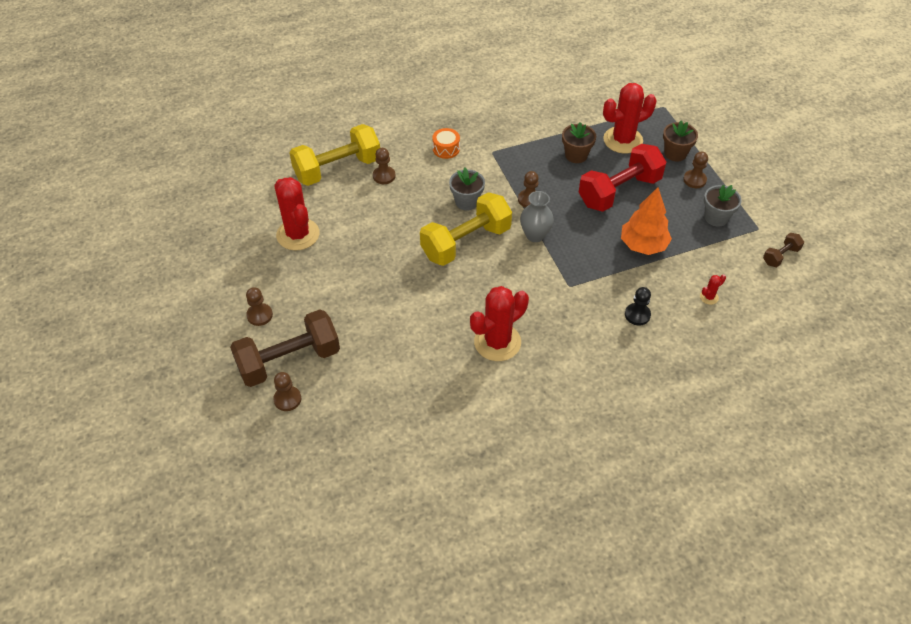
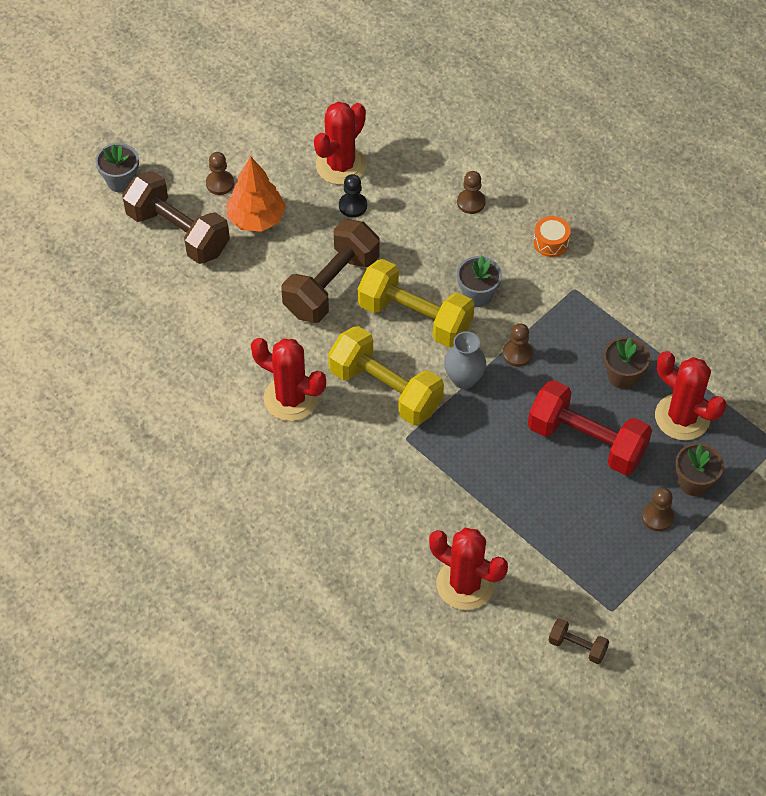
camera: 65 degrees right, 5 degrees up
brown pawn [273,372,301,411] -> none
yellow dumbbell [290,124,380,186] -> yellow dumbbell moved to [328,326,444,425]
orange tree [621,187,672,255] -> orange tree moved to [227,156,286,232]
black pawn [625,287,651,326] -> black pawn moved to [339,174,367,217]
red cactus [700,275,726,305] -> red cactus [429,528,508,610], size x2.44
grey flower pot [704,185,742,227] -> grey flower pot moved to [95,143,139,193]
none -> brown dumbbell [282,219,380,323]

